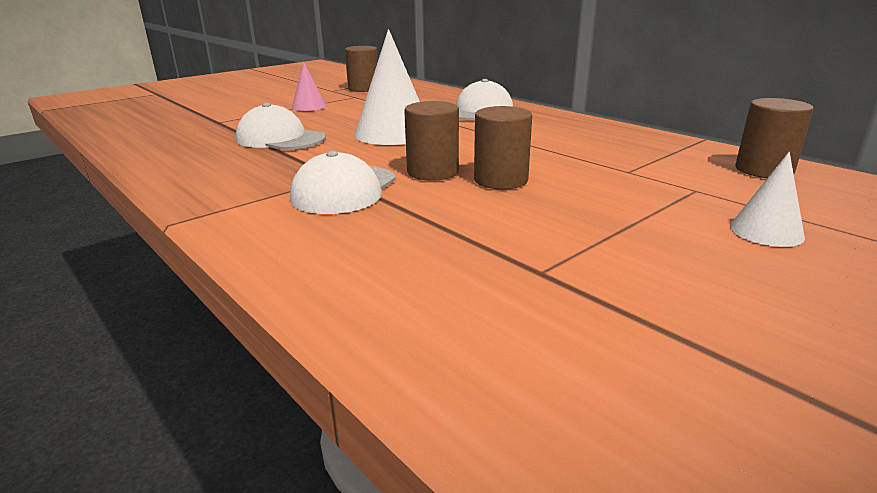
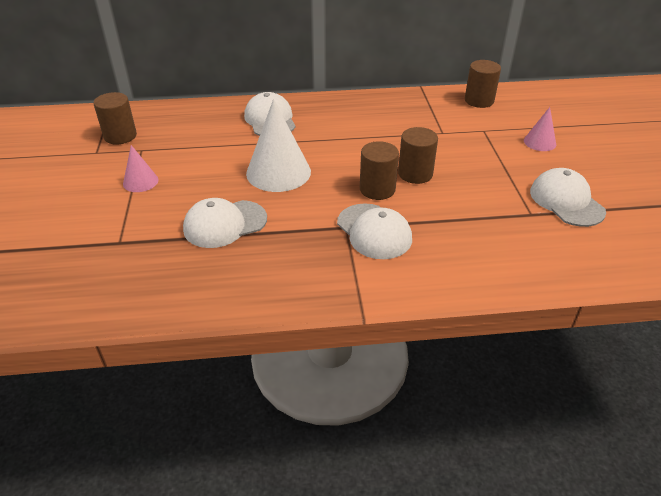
camera: 55 degrees left, 15 degrees up
white cone [730,152,805,247] -> pink cone [524,107,556,151]
none -> white cap [530,168,606,227]

